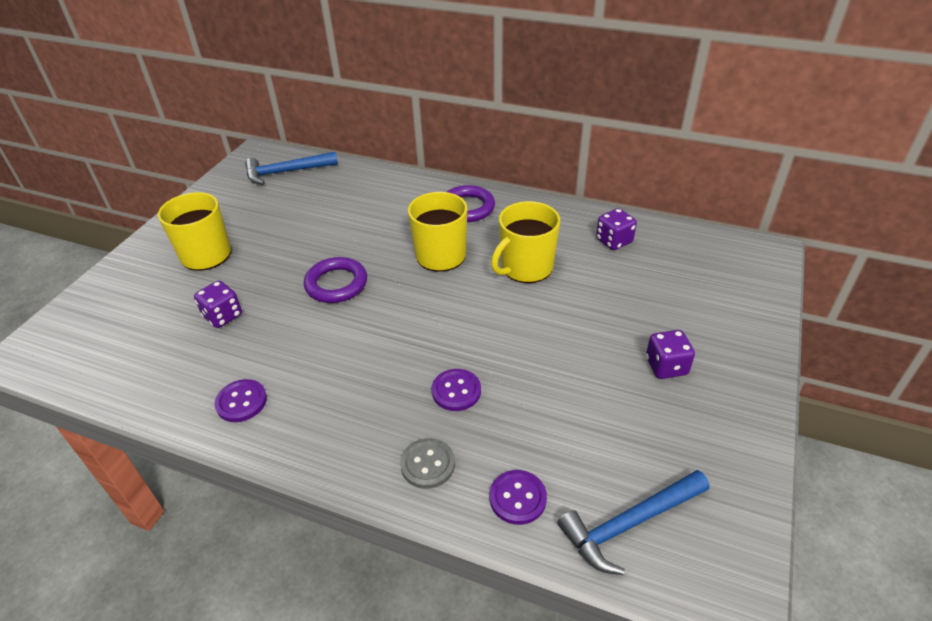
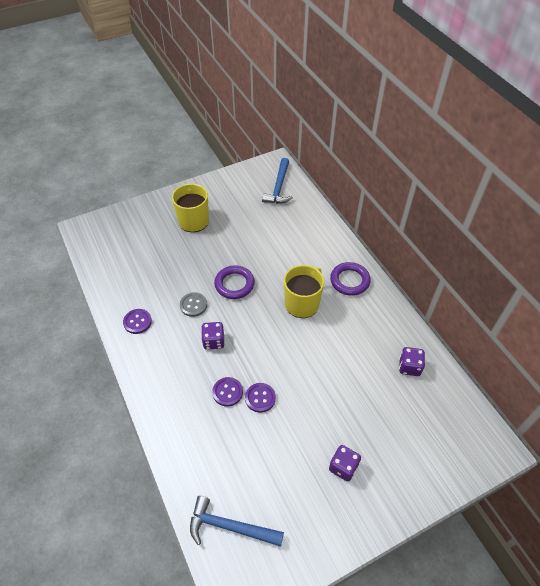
camera: 40 degrees right, 10 degrees up
purple dice [194,281,242,328] -> purple dice moved to [201,322,225,350]
blue hammer [245,152,338,185] -> blue hammer turned 105 degrees counterclockwise [262,158,293,204]
grey button [400,438,455,489] -> grey button moved to [180,292,207,317]
purple button [490,470,547,525] -> purple button moved to [245,383,276,413]
yellow mug [491,201,560,283] -> none

